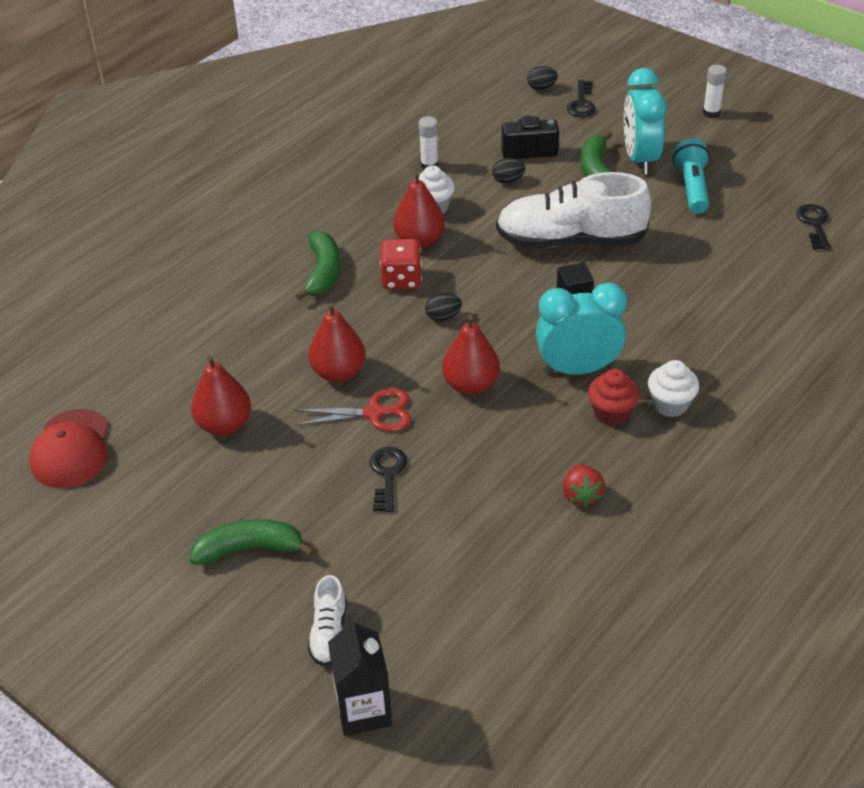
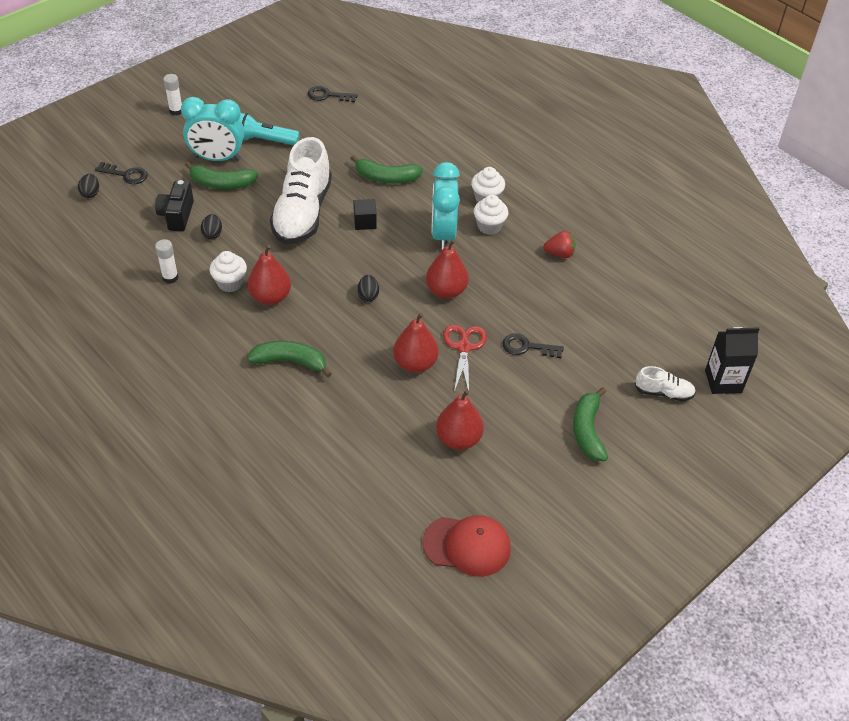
camera: 85 degrees left, 5 degrees up
red dice [380,239,422,290] -> none
red cupcake [588,369,640,426] -> white cupcake [474,195,508,235]
none -> green banana [351,155,423,184]

